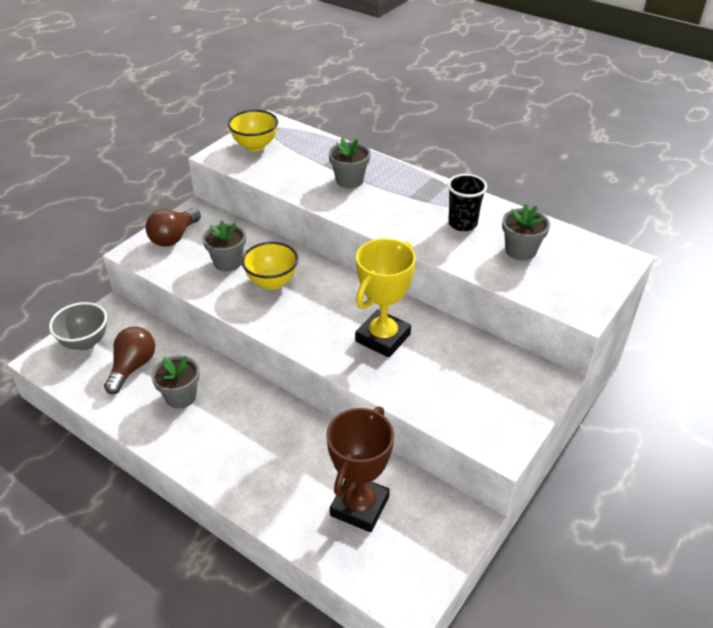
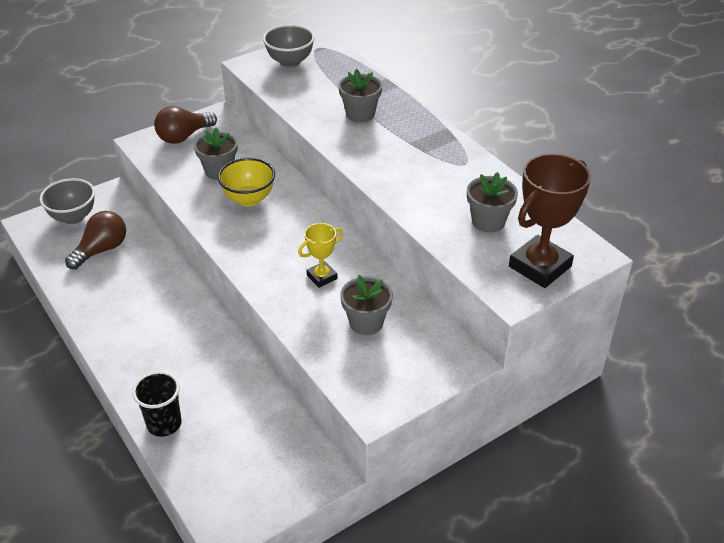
camera: 20 degrees right, 0 degrees up
grey flower pot [151,355,200,409] -> grey flower pot moved to [340,275,393,335]
yellow bowl [228,110,278,151] -> grey bowl [263,24,315,68]
brown trophy [326,406,394,532] -> brown trophy moved to [509,154,591,288]
yellow trophy [355,238,416,358] -> yellow trophy [298,223,343,288], size x0.54
black cup [447,174,487,231] -> black cup moved to [132,371,182,437]

